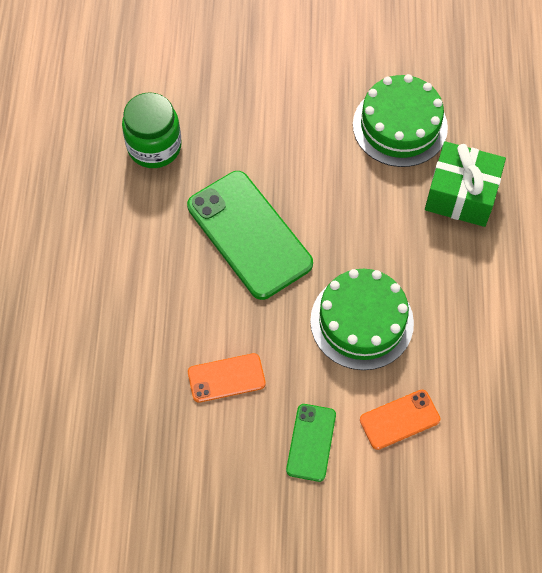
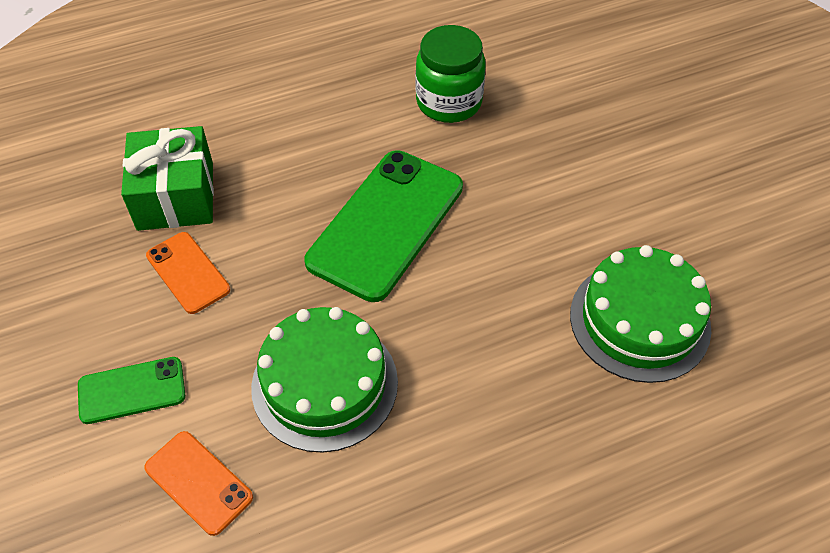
camera: 65 degrees right, 10 degrees down
green gift [425,141,506,227] -> green gift moved to [121,126,214,231]

